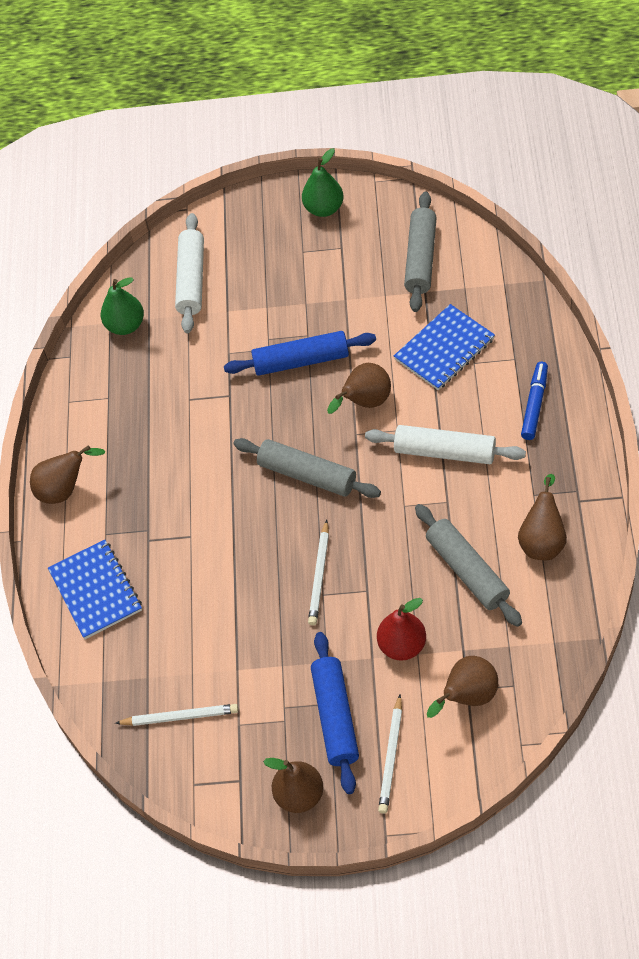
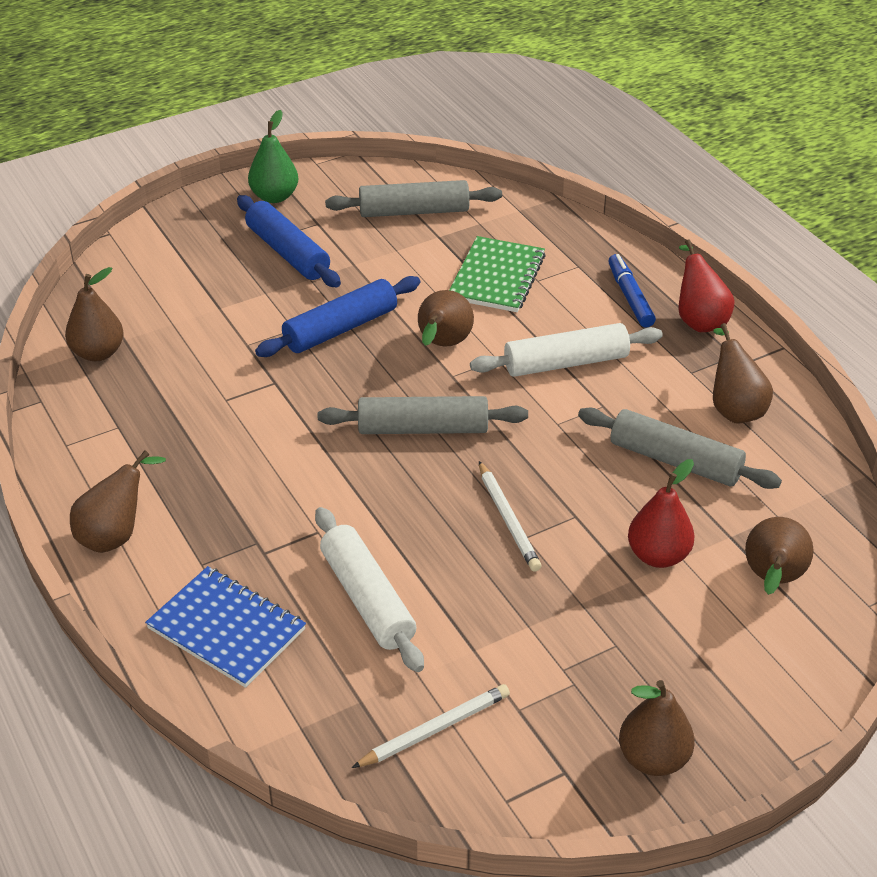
camera: 35 degrees left, 15 degrees down
green pear [101,278,144,335] -> brown pear [65,267,124,361]
white rolling pin [175,213,204,333] -> white rolling pin moved to [315,507,424,672]
blue rolling pin [311,632,359,794] -> blue rolling pin moved to [237,195,341,287]
white pencil [378,695,402,814] -> none
blue notebook [394,304,495,390] -> green notebook [449,236,546,312]
grey rolling pin [404,192,437,312] -> grey rolling pin turned 75 degrees counterclockwise [325,180,502,217]
none -> red pear [678,239,735,332]

